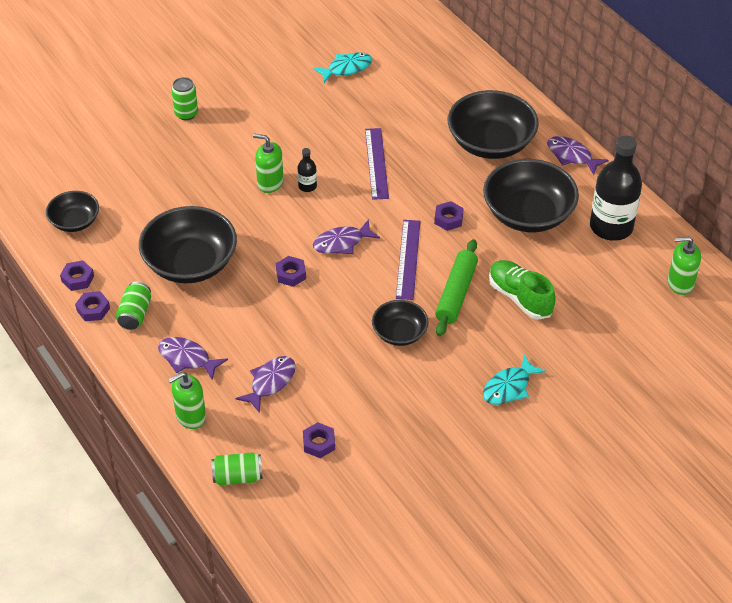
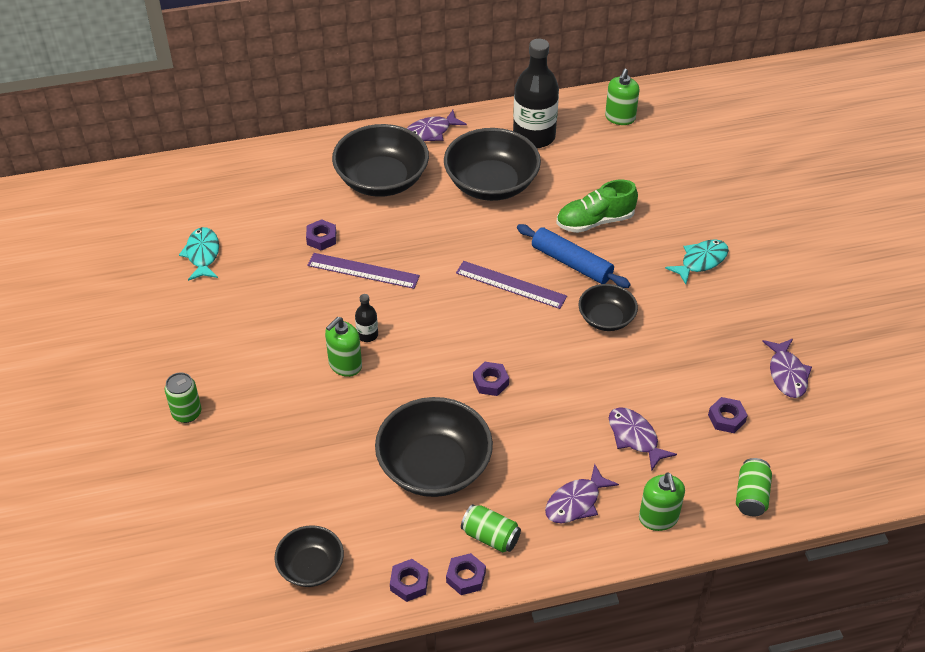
camera: 70 degrees left, 0 degrees up
purple fish [313,219,380,254] -> purple fish moved to [762,338,812,398]
purple nut [434,201,464,231] -> purple nut moved to [306,219,336,251]
green rolling pin [435,239,478,336] -> blue rolling pin [517,224,631,288]
turquoise fish [483,355,546,405] -> turquoise fish turned 105 degrees counterclockwise [665,239,729,284]

